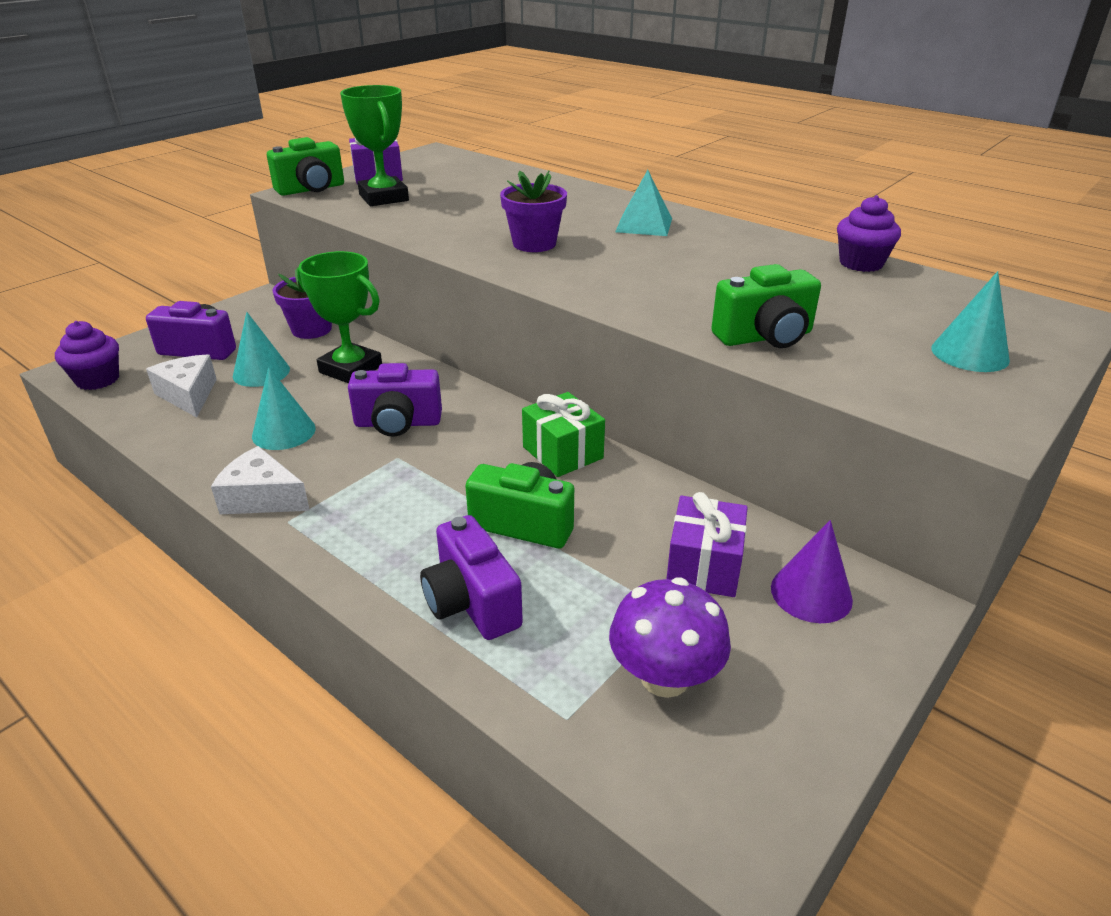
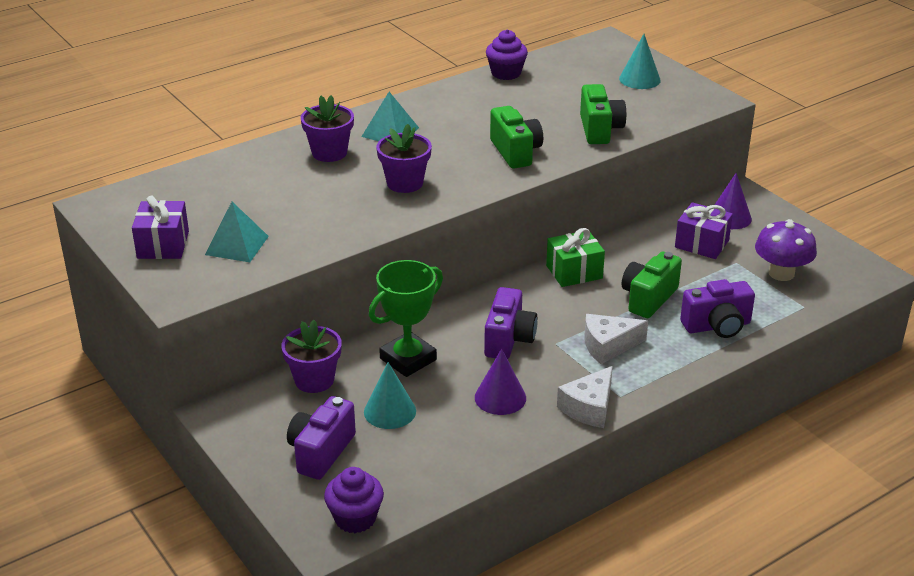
camera: 75 degrees left, 0 degrees up
white cheese [146,354,217,418] -> white cheese moved to [584,314,648,364]
turquoise cone [252,367,316,450] -> purple cone [475,349,526,415]
green camera [267,137,344,196] -> green camera moved to [490,106,543,168]
green trophy [340,85,409,206] -> turquoise pyramid [205,202,269,262]
none -> purple flower pot [301,95,354,162]

